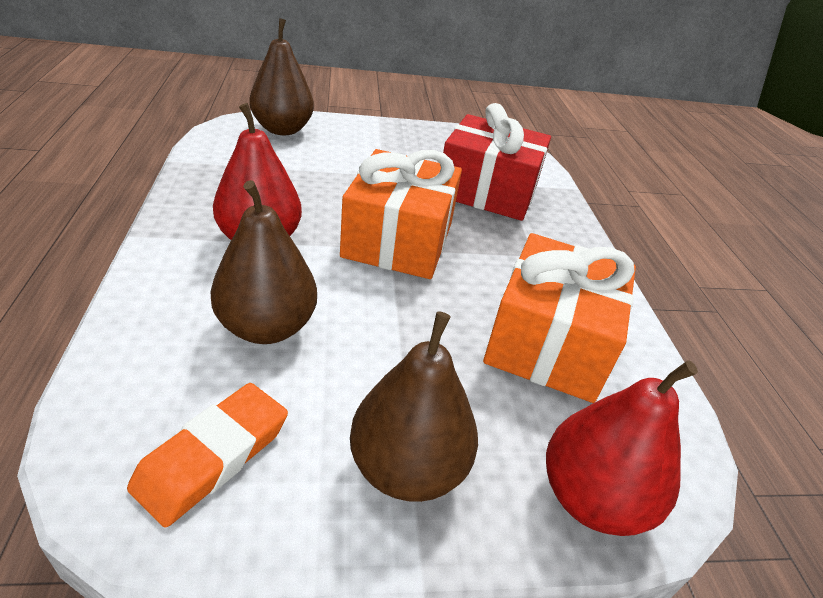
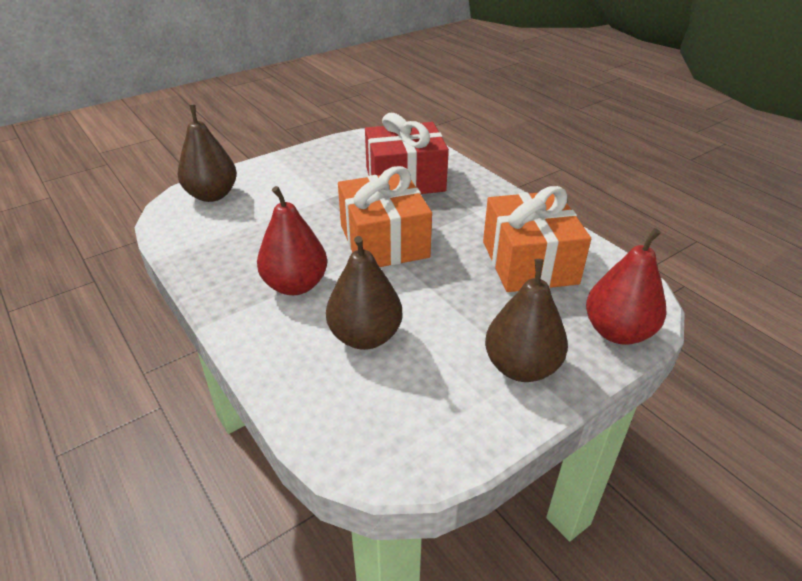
camera: 25 degrees left, 0 degrees up
orange eraser [127,383,288,528] -> none

